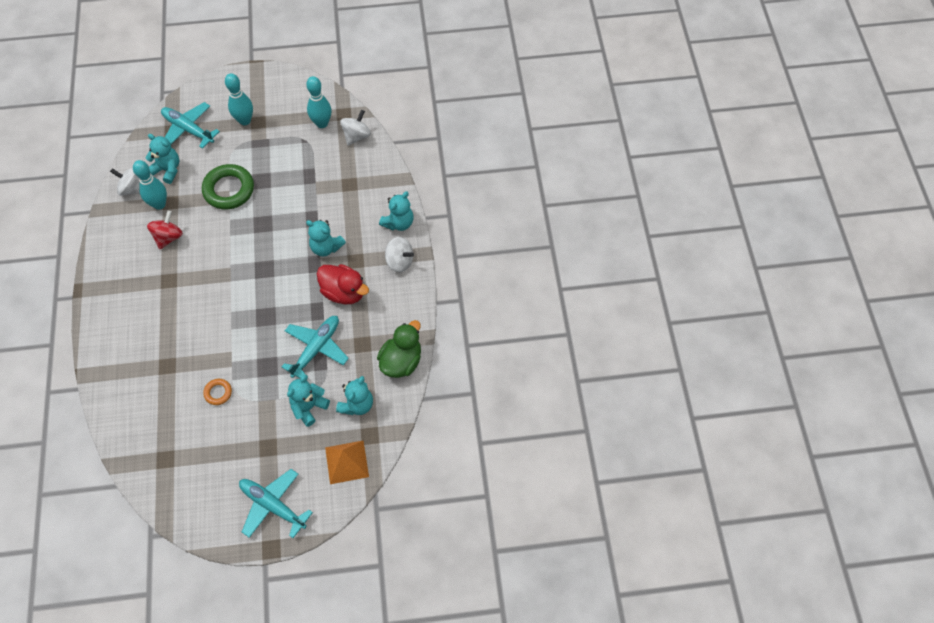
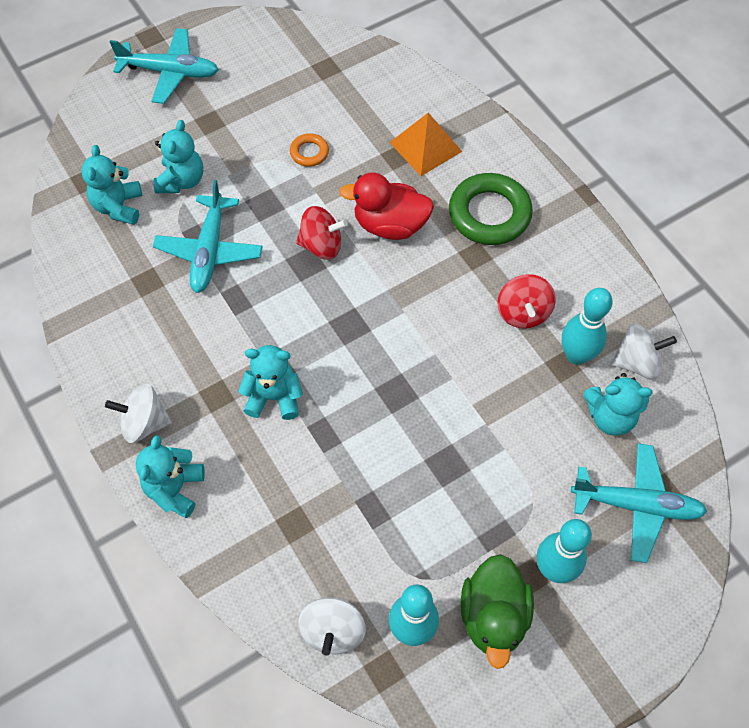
camera: 155 degrees right, 0 degrees up
green ring [202,164,254,209] -> green ring moved to [449,173,533,245]
red duck [317,264,369,305] -> red duck moved to [339,173,434,240]
orange pyramid [325,441,369,484] -> orange pyramid moved to [389,113,462,176]
green duck [377,320,421,378] -> green duck moved to [461,554,534,669]
none -> red spinning top [296,206,348,260]

